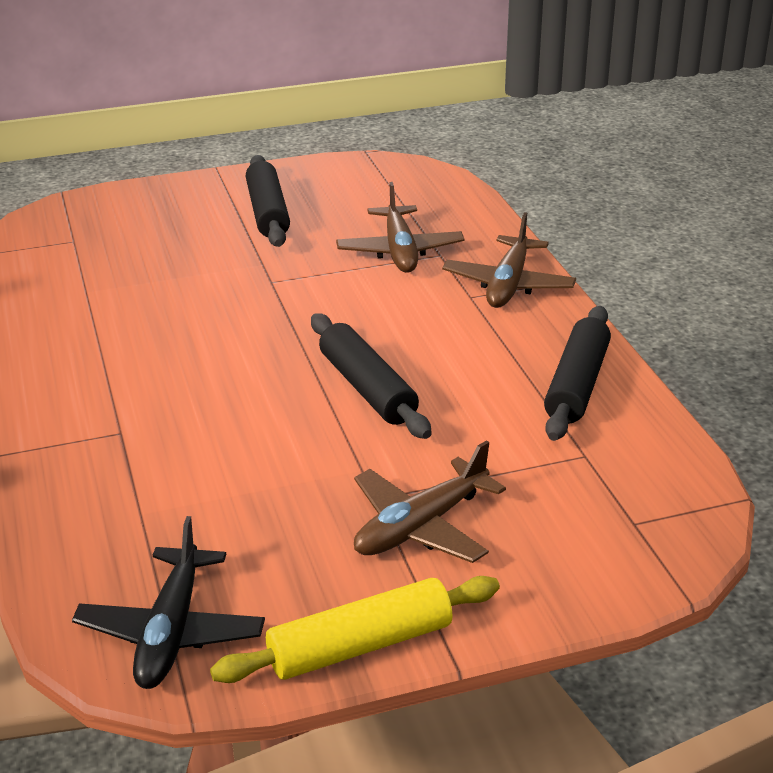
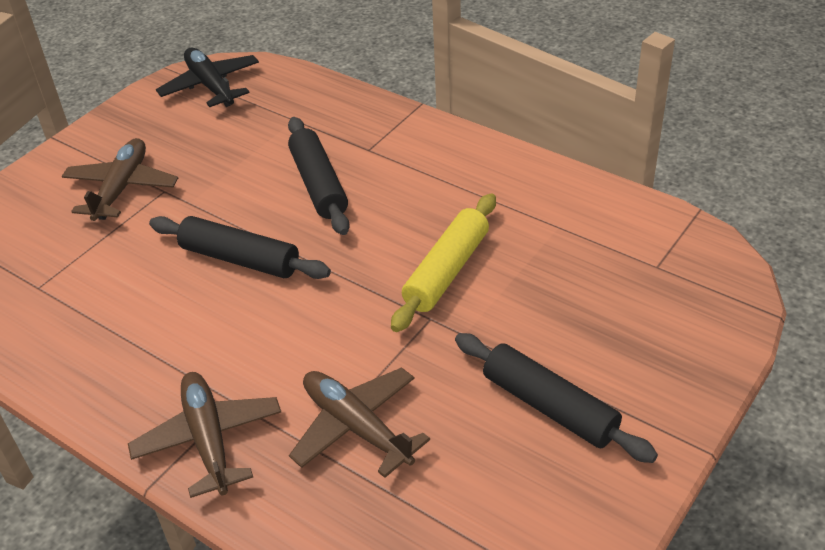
camera: 145 degrees right, 10 degrees up
yellow rolling pin [210,576,500,683] -> yellow rolling pin moved to [391,194,496,332]
black rolling pin [544,306,611,441] -> black rolling pin moved to [288,117,350,235]

